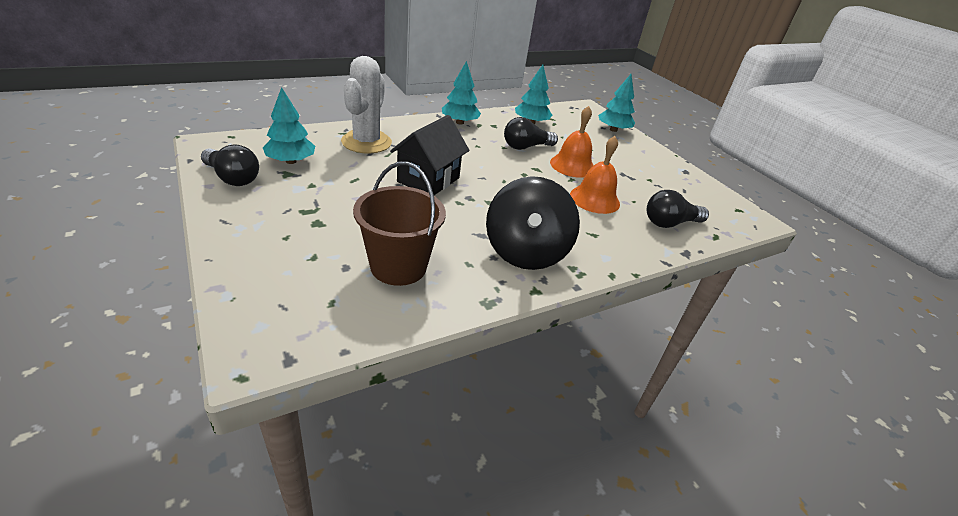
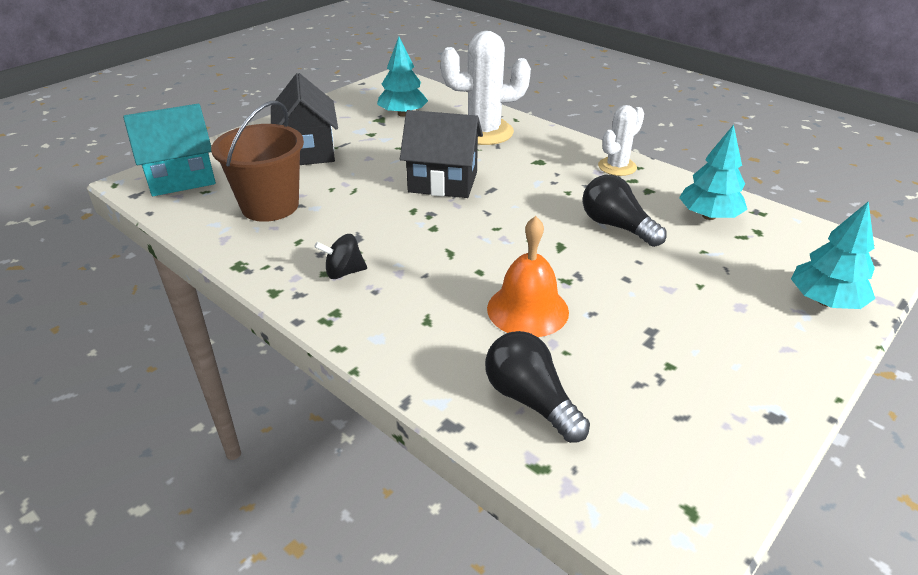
camera: 75 degrees right, 0 degrees up
black light bulb [201,145,259,186] -> none
turquoise tree [442,61,481,125] -> white cactus [598,105,644,176]
black spinning top [486,176,580,270] -> black spinning top [314,234,367,279], size x0.44
orange bell [550,106,594,178] -> none
none -> turquoise house [123,104,216,196]
none -> black house [271,73,338,165]

